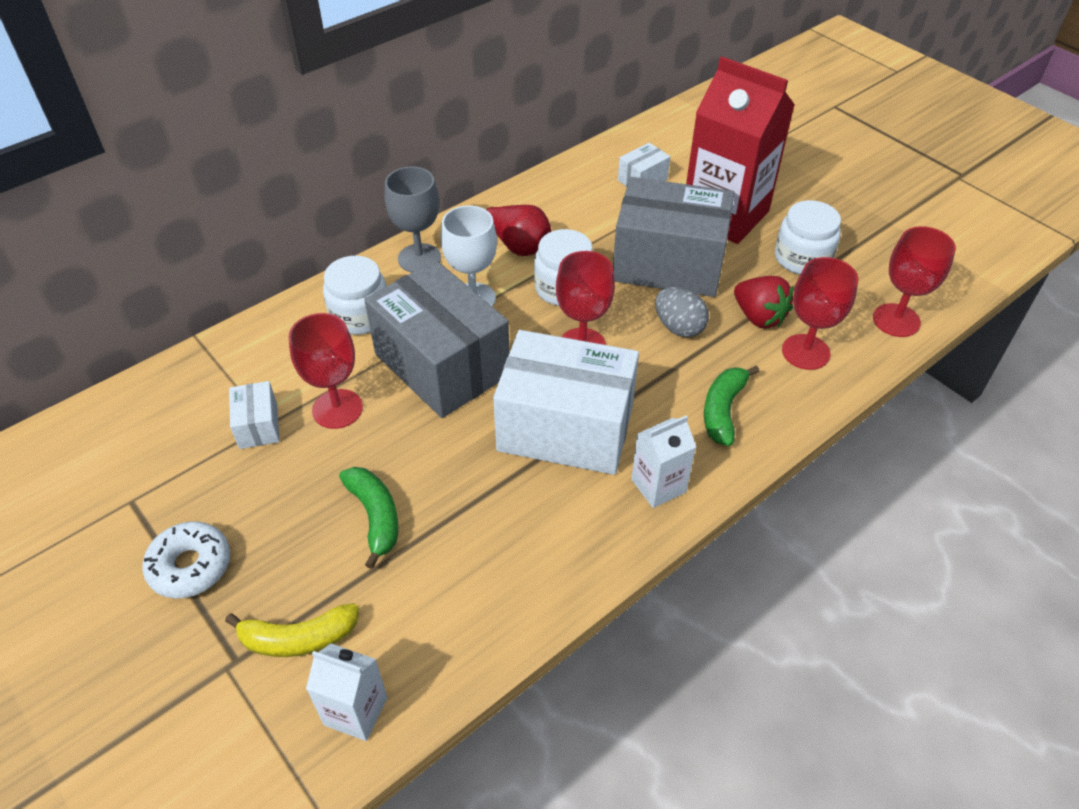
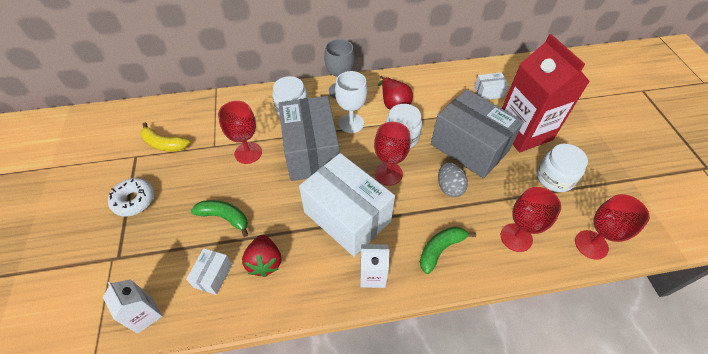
camera: 30 degrees right, 5 degrees up
yellow banana [225,603,359,657] -> yellow banana moved to [141,123,190,151]
white box [229,381,280,449] -> white box moved to [186,248,232,295]
green banana [339,467,398,569] -> green banana turned 75 degrees counterclockwise [191,200,248,237]
red strawberry [734,276,793,328] -> red strawberry moved to [242,235,281,277]

